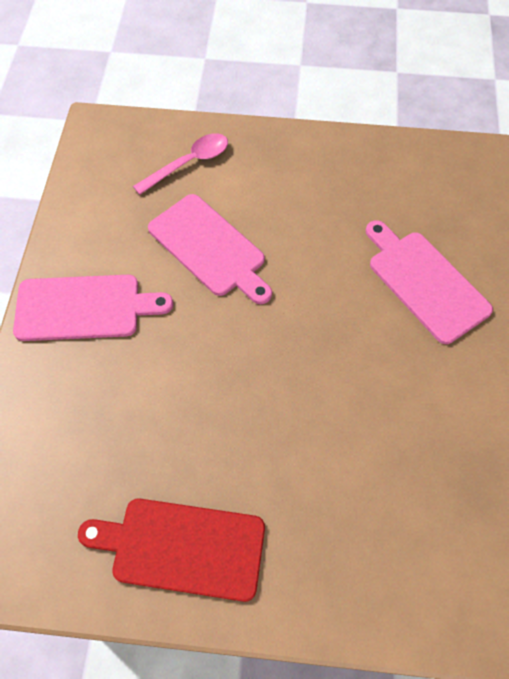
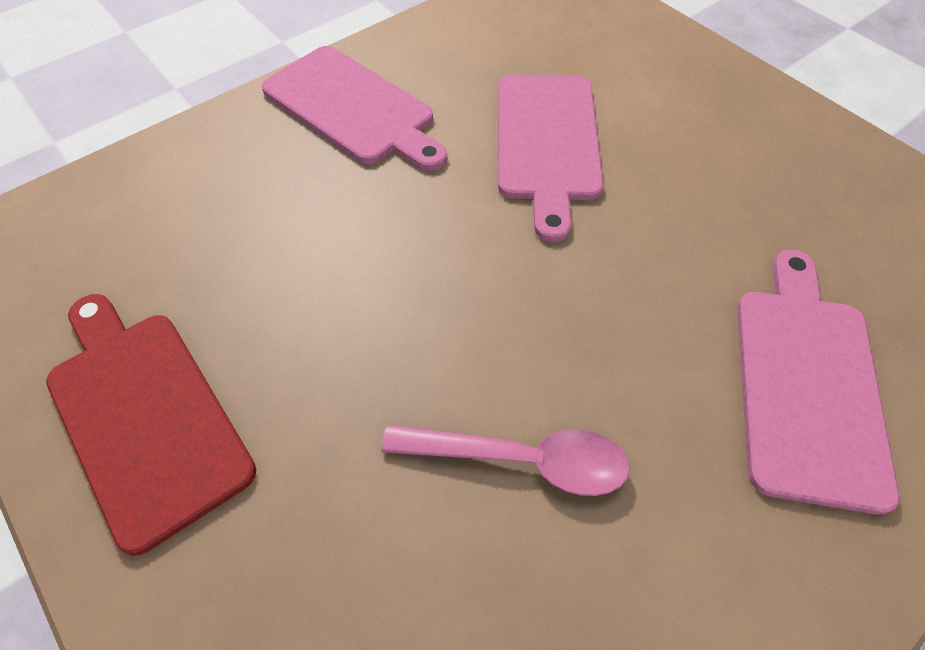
camera: 45 degrees right, 5 degrees down
pink spoon [133,133,228,195] -> pink spoon moved to [381,425,630,496]

